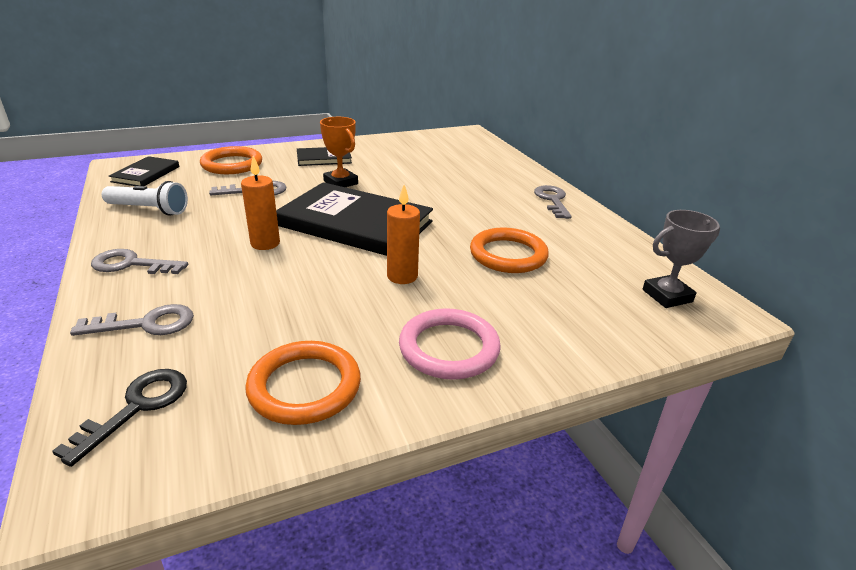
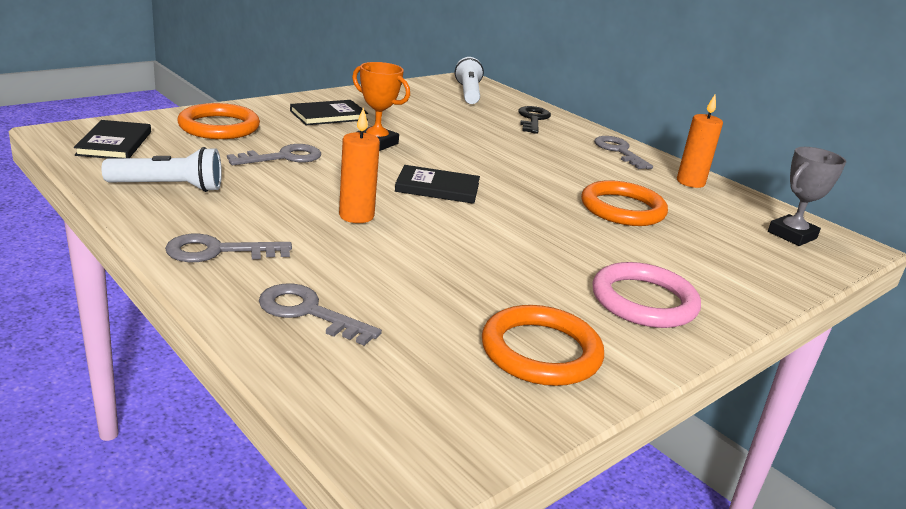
camera: 20 degrees left, 5 degrees down
black key [52,369,187,467] -> black key moved to [518,106,551,134]
grey key [70,304,194,336] -> grey key turned 120 degrees counterclockwise [259,283,382,346]
black book [276,182,433,256] -> black book [395,165,480,204], size x0.50
orange candle [387,185,420,284] -> orange candle moved to [677,95,723,188]
none -> white flashlight [455,57,484,104]

